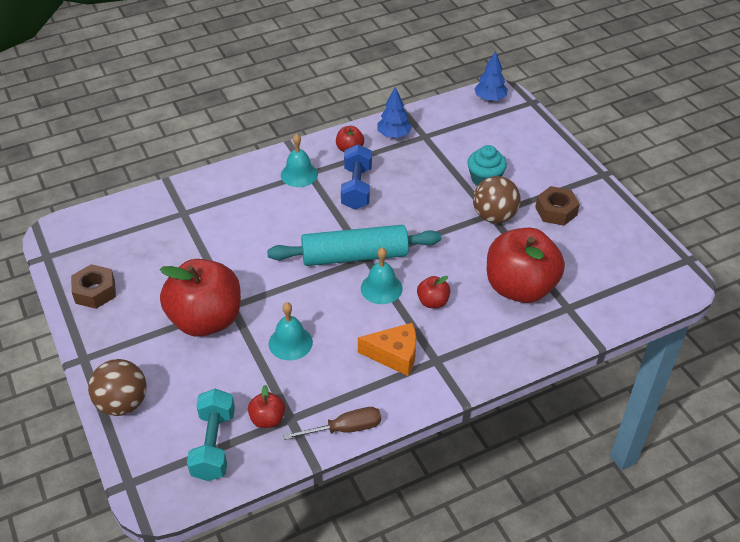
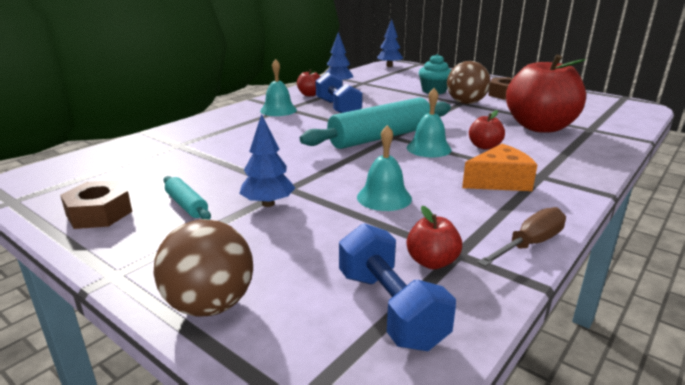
camera: 25 degrees left, 20 degrees down
red apple [160,259,241,337] -> blue tree [239,114,295,207]
turquoise dumbbell [187,389,235,481] -> blue dumbbell [339,223,456,351]
none -> turquoise rolling pin [163,176,211,220]

